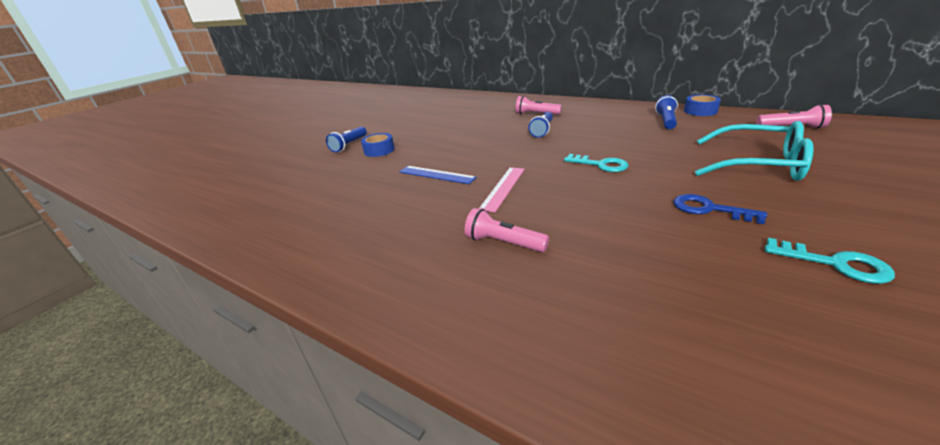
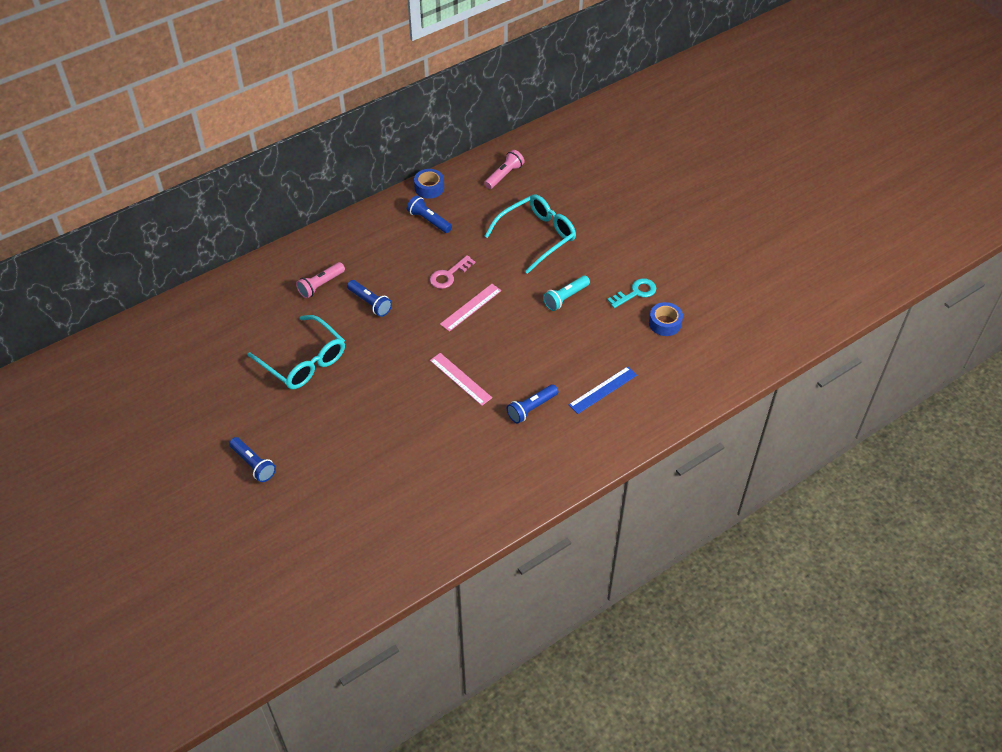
camera: 70 degrees left, 20 degrees up
blue tape [361,133,395,157] -> blue tape moved to [649,302,683,336]
blue ruler [399,166,477,184] -> blue ruler moved to [569,366,637,414]
pink flashlight [465,208,549,252] -> blue flashlight [507,384,558,424]
turquoise key [564,154,628,172] -> pink ruler [440,284,502,332]
blue key [674,194,767,224] -> turquoise flashlight [543,275,590,311]
none -> turquoise glasses [247,315,345,389]
none -> pink key [430,255,475,289]

